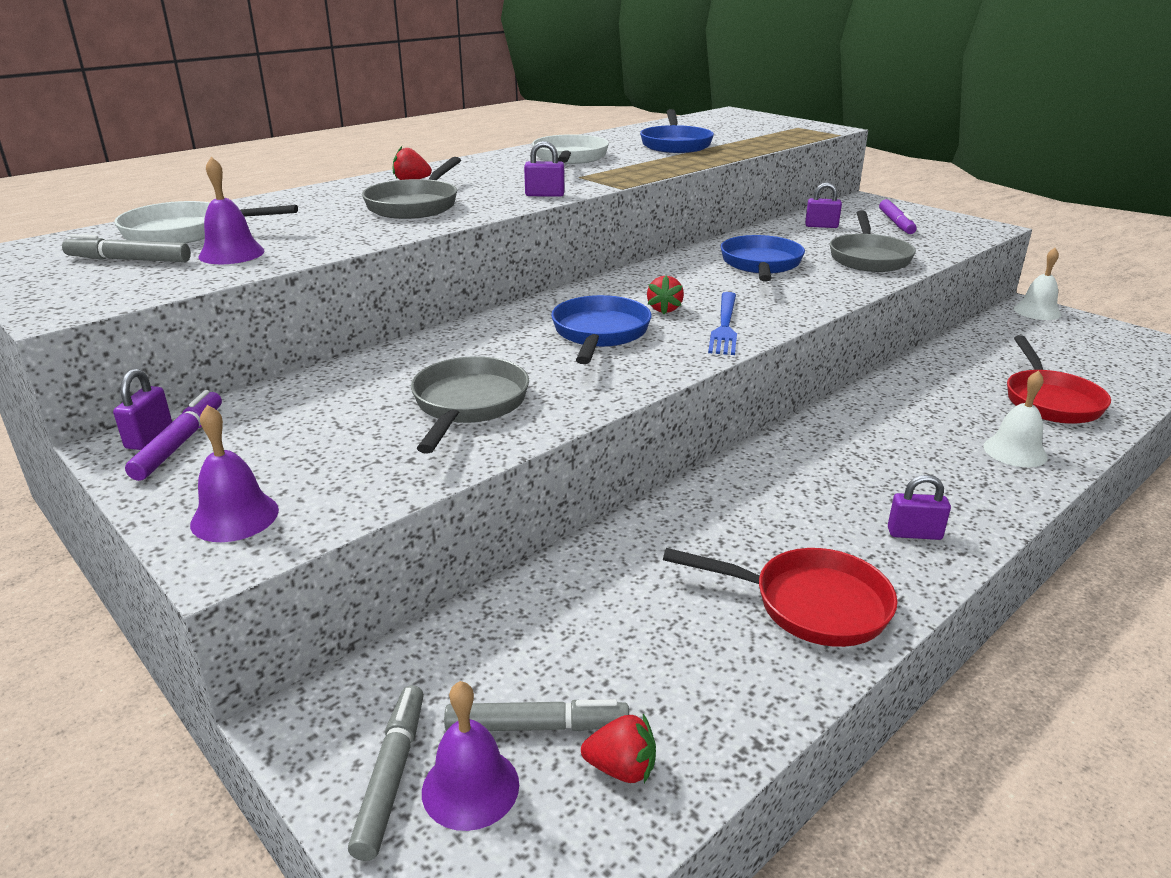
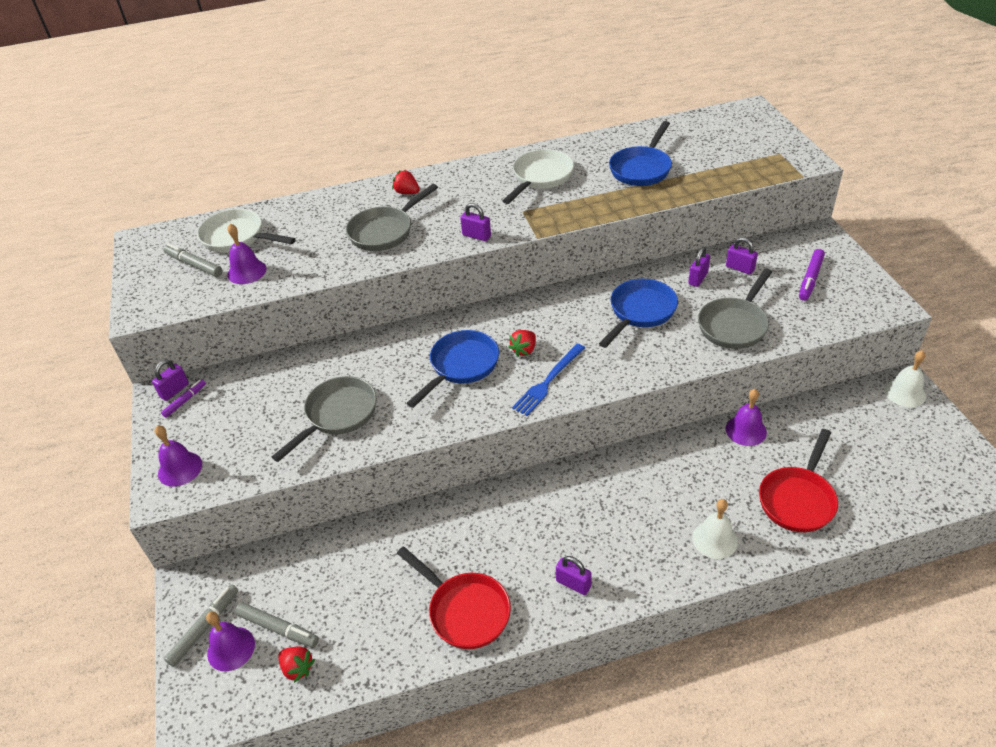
camera: 30 degrees right, 15 degrees up
purple marker [125,390,222,481] -> purple marker [161,380,206,417], size x0.65
none -> purple padlock [688,247,710,287]
none -> purple bell [726,389,767,446]

